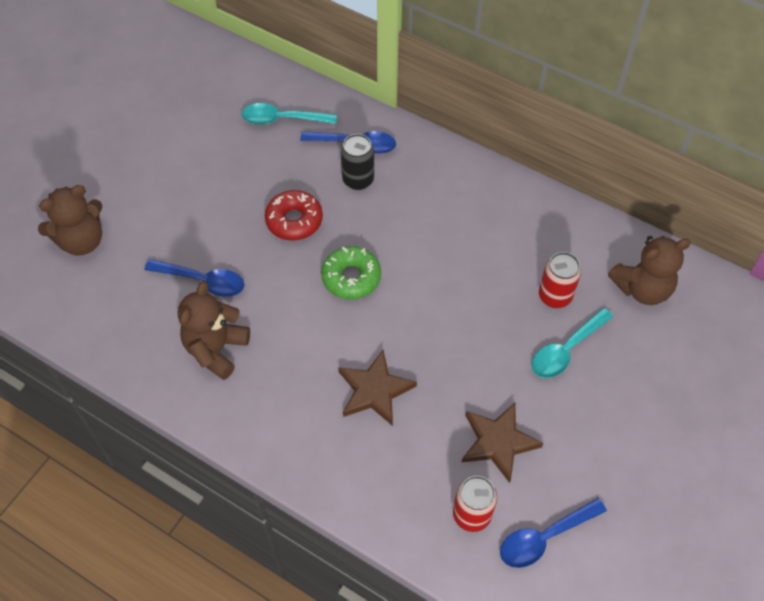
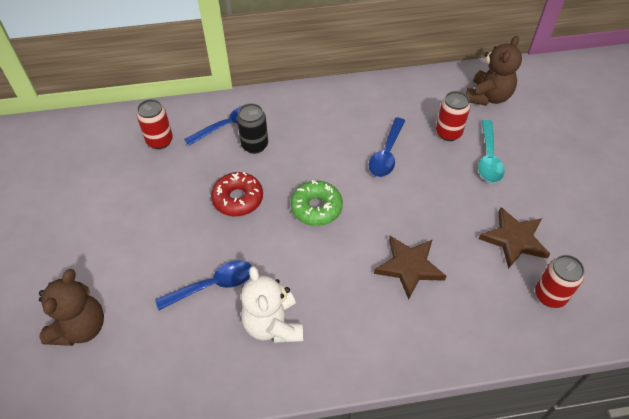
camera: 40 degrees left, 5 degrees down
brown teddy bear [178,281,250,380] -> white teddy bear [241,266,303,343]
turquoise spoon [241,103,337,125] -> red can [137,99,173,149]
blue spoon [500,498,607,568] -> blue spoon moved to [369,118,405,177]

